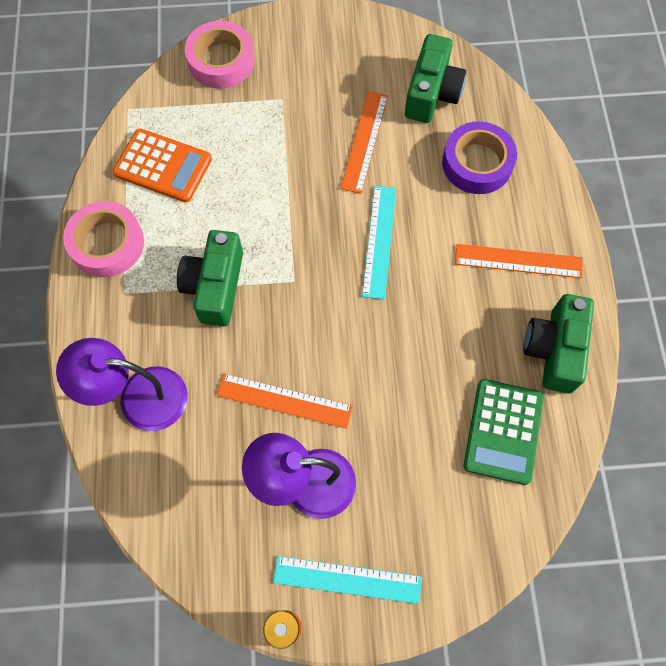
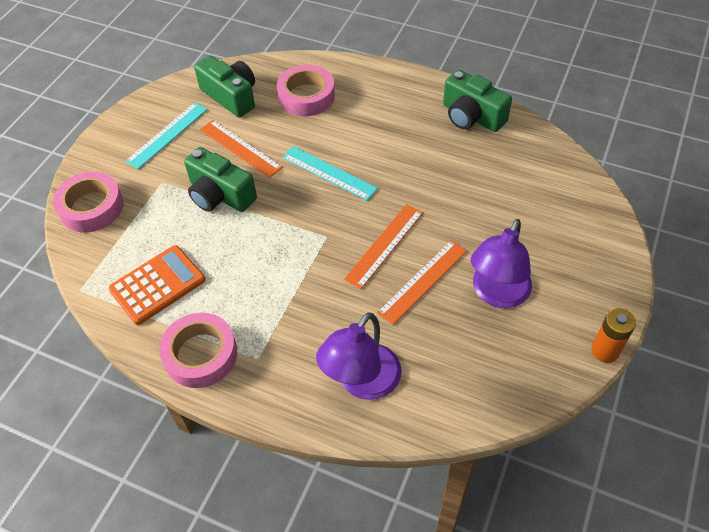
camera: 60 degrees left, 15 degrees down
green camera [177,230,243,326] -> green camera moved to [184,147,257,212]
turquoise ruler [273,556,422,604] -> turquoise ruler moved to [125,102,208,169]
purple tape [442,121,517,194] -> pink tape [277,65,335,116]
orange ruler [455,244,582,278] -> orange ruler moved to [344,204,423,289]
green calculator [464,379,544,485] -> none

